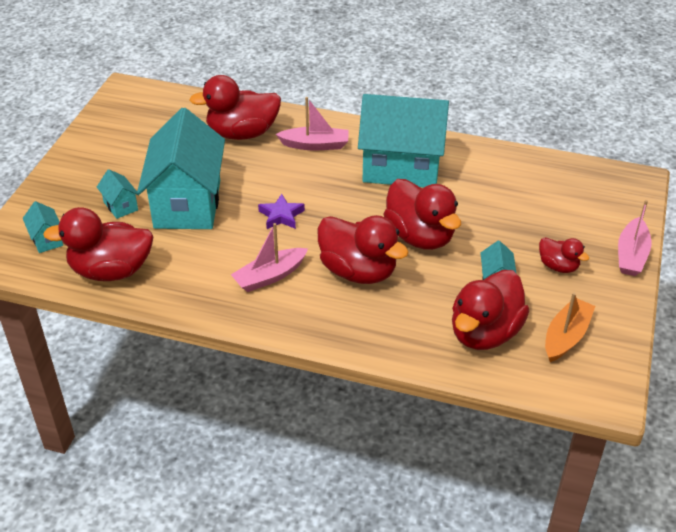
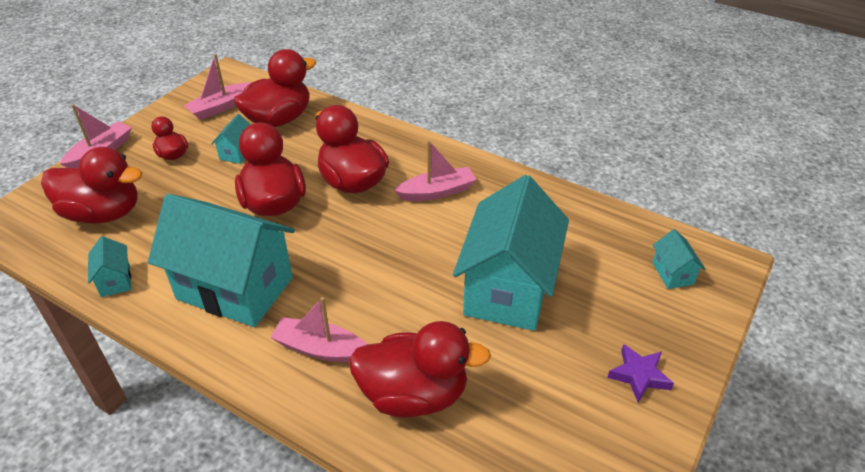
camera: 165 degrees left, 0 degrees up
red duck [43,207,153,281] -> red duck moved to [41,147,142,224]
turquoise house [97,169,139,219] -> turquoise house moved to [88,236,131,297]
purple star [258,194,305,229] -> purple star moved to [607,344,674,403]
orange boat [545,292,595,362] -> pink boat [183,54,252,120]

